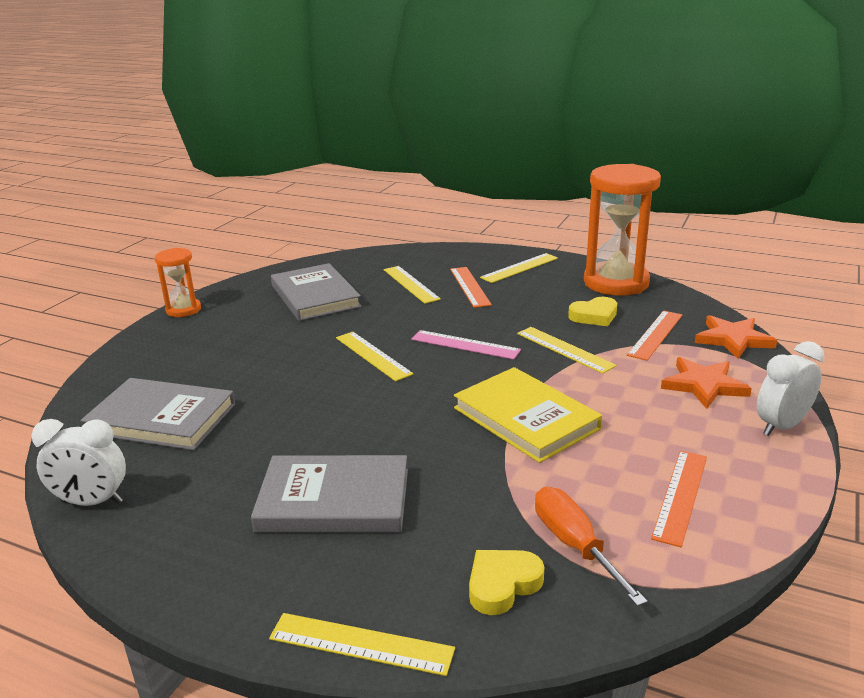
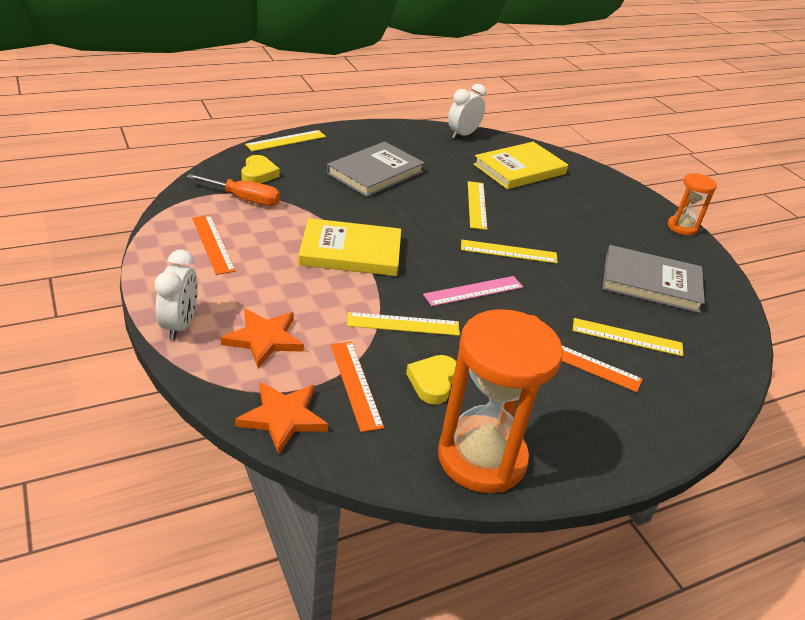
camera: 125 degrees right, 10 degrees up
grey book [81,378,235,450] -> yellow book [474,142,568,189]
yellow ruler [480,253,558,283] -> yellow ruler moved to [468,181,487,230]

